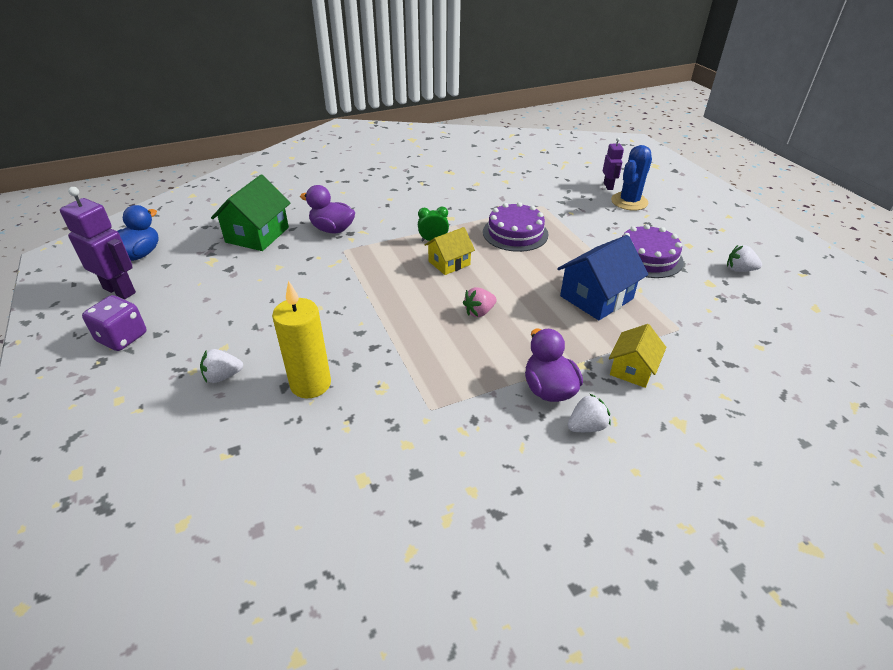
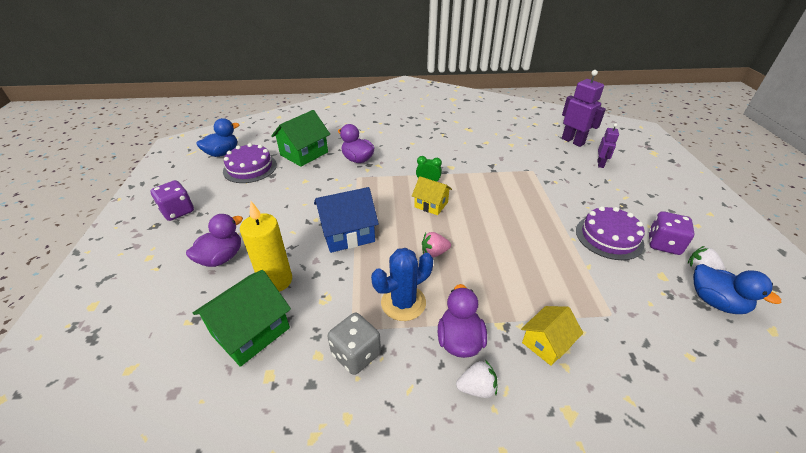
camera: 20 degrees right, 0 degrees up
purple robot [60,187,136,299] -> purple robot moved to [562,70,606,147]
white strawberry [200,349,243,383] -> purple duck [186,214,243,267]
yellow house [425,227,475,275] -> yellow house turned 45 degrees clockwise [412,176,452,215]
purple cake [483,202,549,252] -> purple cake moved to [223,143,277,183]
blue house [557,235,648,320] -> blue house moved to [314,187,379,253]
blue cactus [611,145,652,211] -> blue cactus moved to [371,248,433,321]
none -> green house [193,270,291,367]
none -> grey dice [327,313,381,375]
none -> purple dice [649,211,695,255]
none -> blue duck [693,264,782,314]

